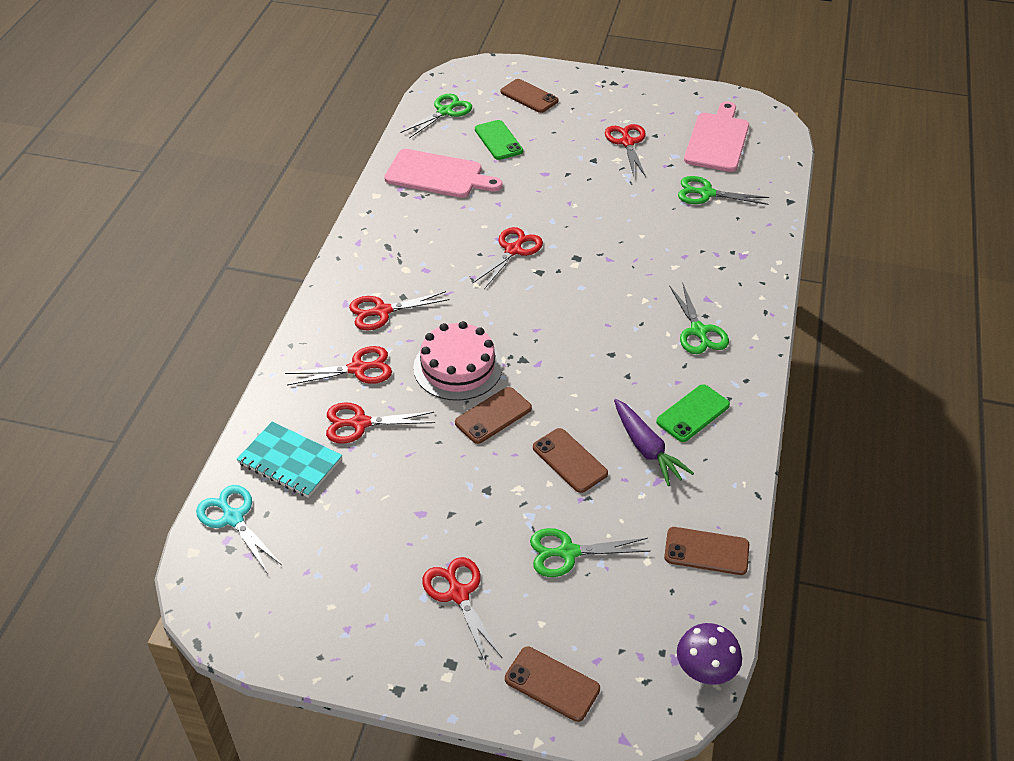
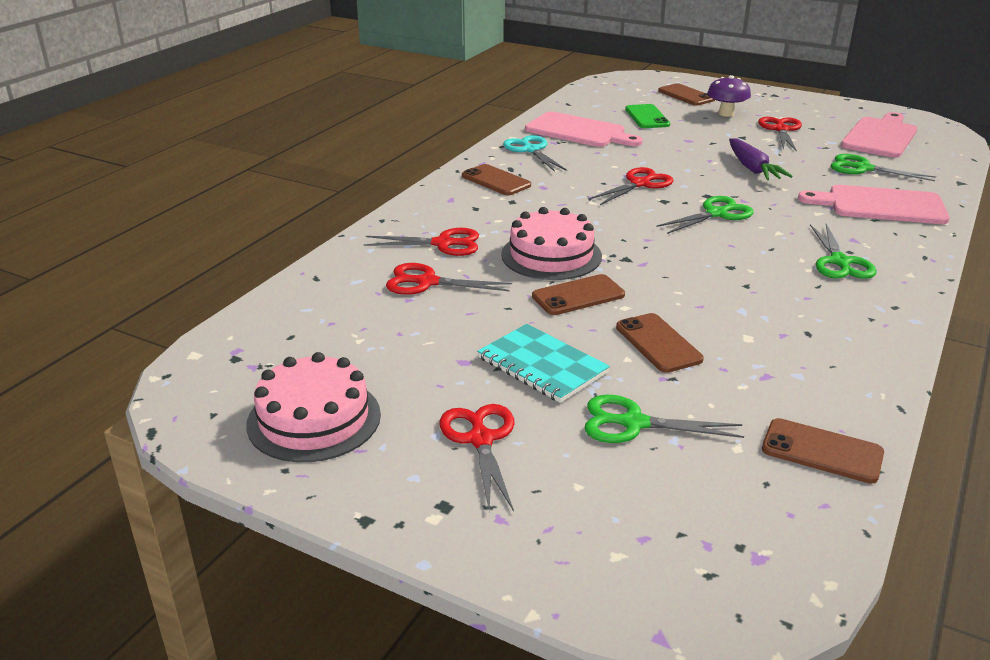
camera: 15 degrees right, 15 degrees down
turquoise scissors [196,485,282,572] -> turquoise scissors moved to [503,135,567,172]
turquoise notebook [236,422,342,498] -> turquoise notebook moved to [477,324,610,403]
red scissors [349,291,450,330] -> none
green scissors [401,94,472,138] -> green scissors moved to [656,196,754,234]
brown phone [505,647,600,722] -> brown phone moved to [462,164,531,195]
purple carrot [614,399,694,486] -> purple carrot moved to [729,138,793,180]
green phone [656,384,730,442] -> none
purple mushroom [677,623,742,685] -> purple mushroom moved to [707,75,751,117]
none -> pink cake [246,352,381,462]
none -> pink cutting board [798,185,950,224]

